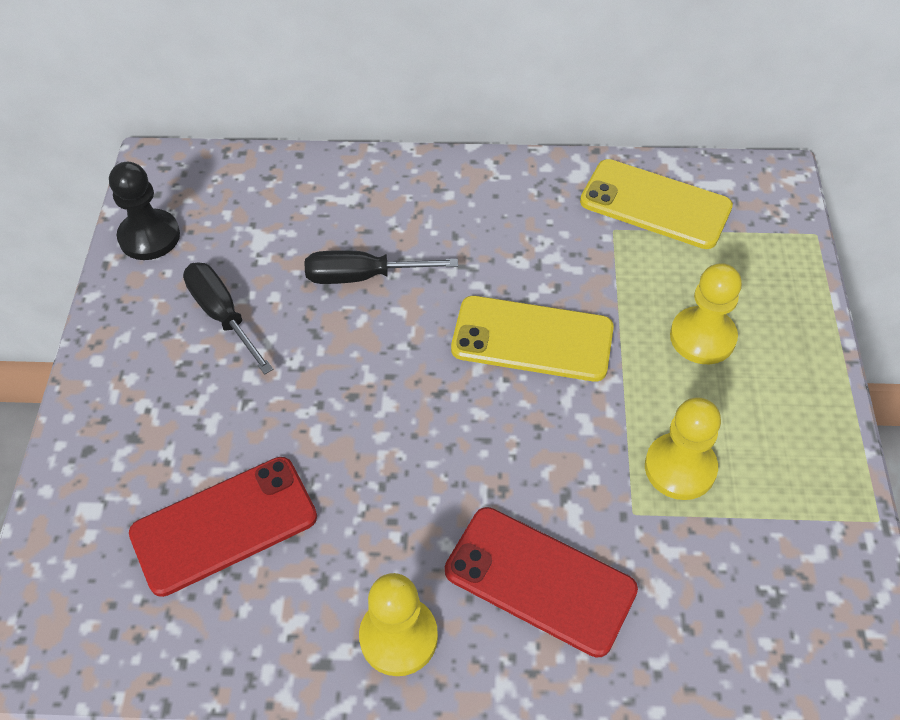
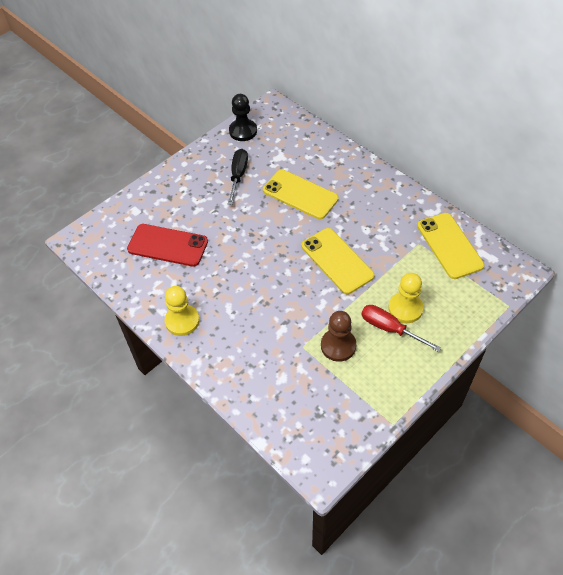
camera: 45 degrees right, 0 degrees up
black screwdriver [305,250,458,284] -> yellow phone [263,170,339,219]
red phone [445,507,638,658] -> none
yellow pawn [645,397,721,500] -> brown pawn [321,311,356,362]
none -> red screwdriver [361,305,441,352]

